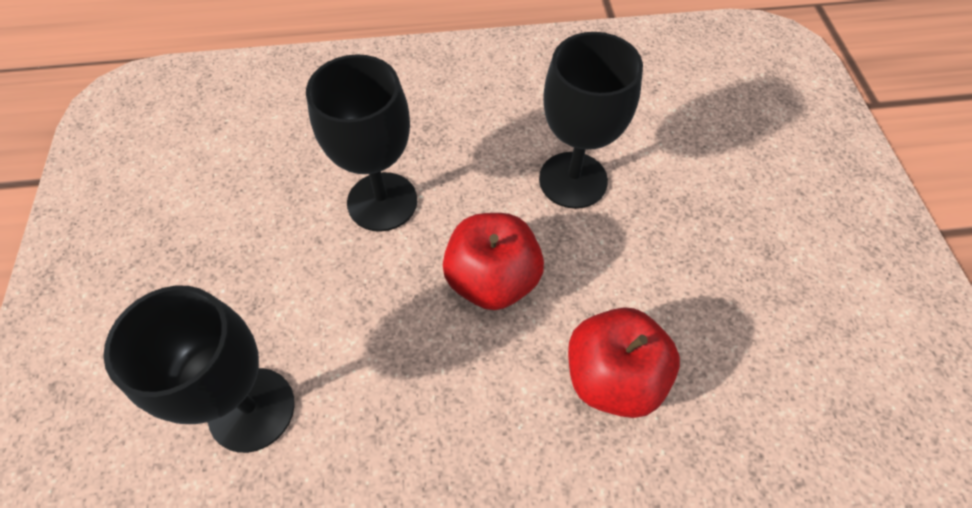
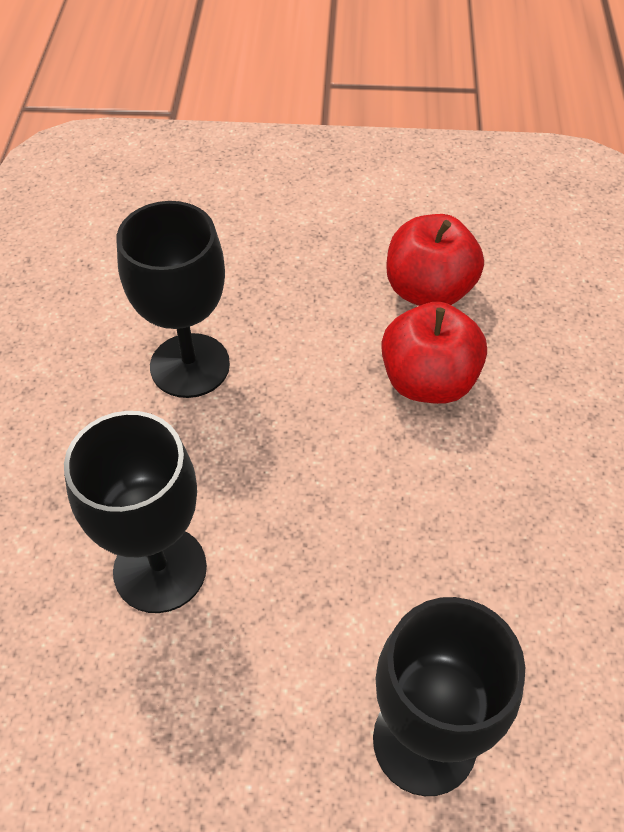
camera: 80 degrees left, 5 degrees down
red apple [443,213,544,310] -> red apple moved to [386,214,484,306]

